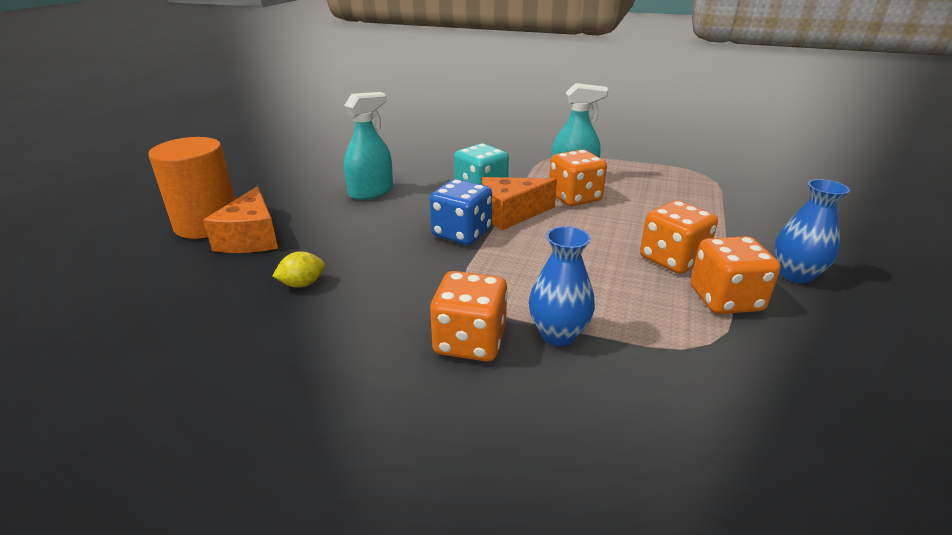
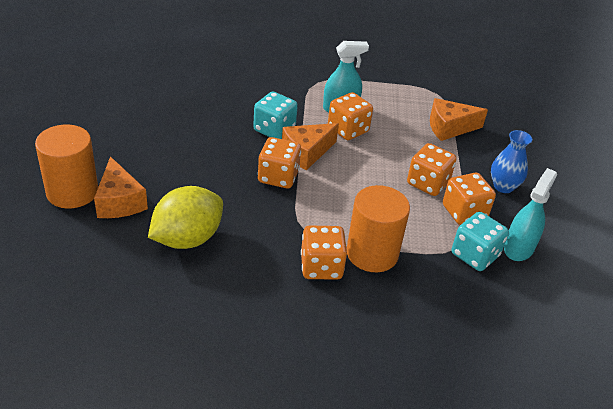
camera: 20 degrees left, 10 degrees up
yellow lemon [272,251,325,288] -> yellow lemon [148,186,223,249], size x2.35
turquoise spray bottle [344,92,393,200] -> turquoise spray bottle moved to [504,168,557,261]
blue dice [430,179,492,245] -> orange dice [258,137,301,188]
blue vase [529,226,595,346] -> orange cylinder [347,185,410,272]
none -> orange cheese [430,98,488,141]
none -> turquoise dice [452,212,509,271]

